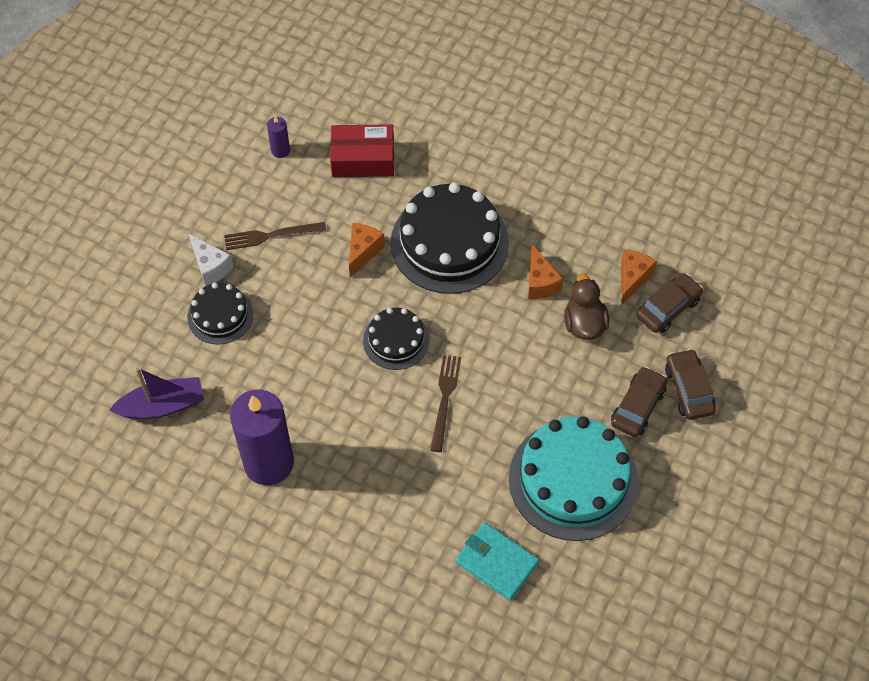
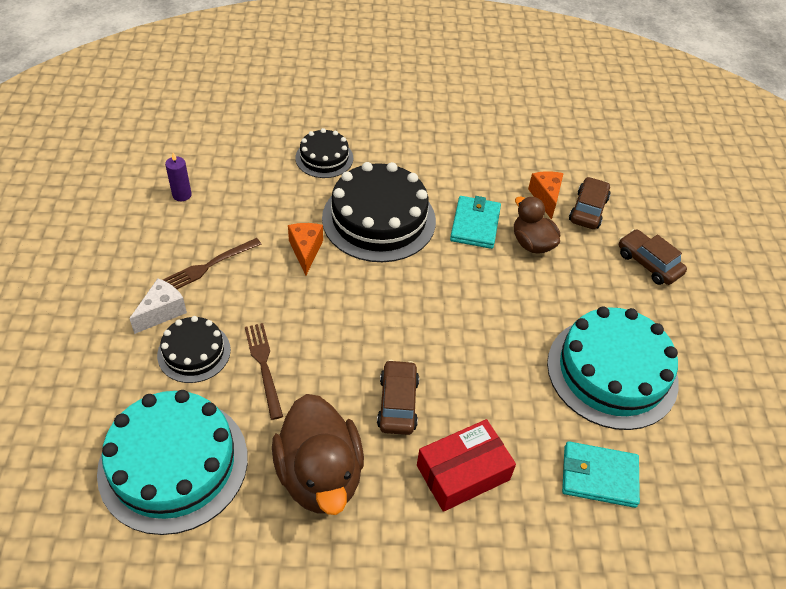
camera: 30 degrees left, 10 degrees down
purple boat [110,367,204,419] -> turquoise cake [97,390,248,535]
white cheese [189,234,234,286] -> white cheese turned 75 degrees counterclockwise [129,278,187,334]
purple candle [230,390,294,485] -> brown duck [272,394,364,515]
red box [330,124,394,177] -> red box moved to [417,419,516,512]
black cake [363,308,430,370] -> black cake moved to [295,128,353,178]
brown fork [431,355,461,452] -> brown fork moved to [245,323,283,420]
orange cheese [528,244,563,299] -> turquoise wallet [450,196,501,249]
brown car [611,366,667,437] -> brown car moved to [377,360,419,435]

